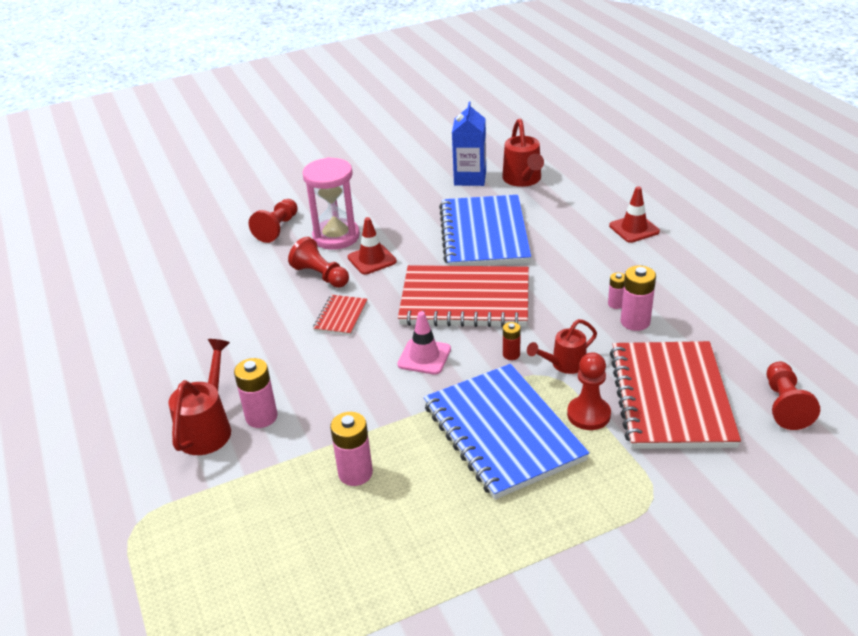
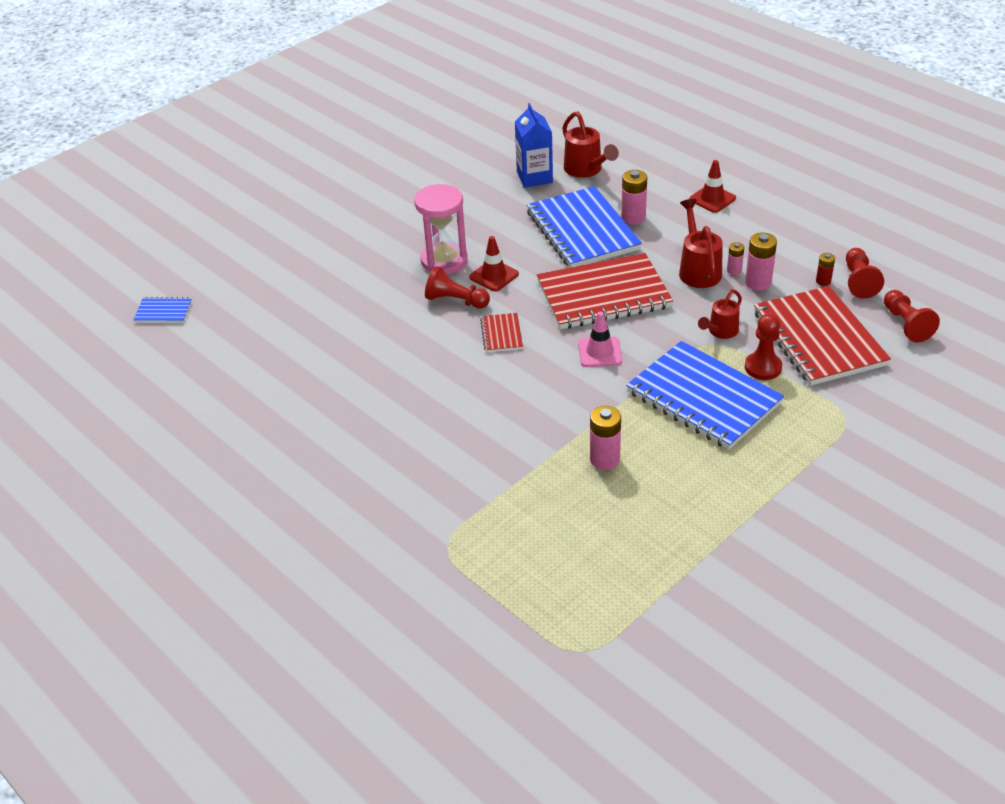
camera: 20 degrees left, 5 degrees up
red watering can [168,339,231,455] -> red watering can moved to [679,199,723,288]
pink battery [234,358,278,428] -> pink battery moved to [621,170,647,225]
red pawn [249,199,298,243] -> red pawn moved to [846,248,884,299]
red battery [503,322,521,360] -> red battery moved to [816,253,835,286]
none -> blue notebook [133,297,192,323]

